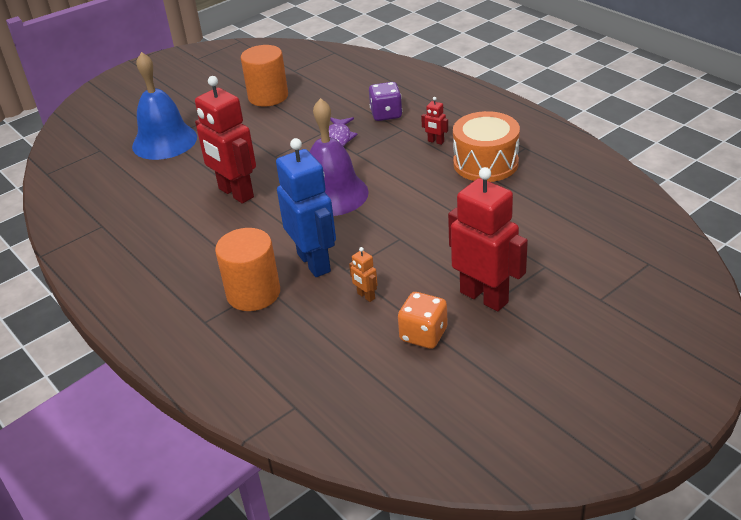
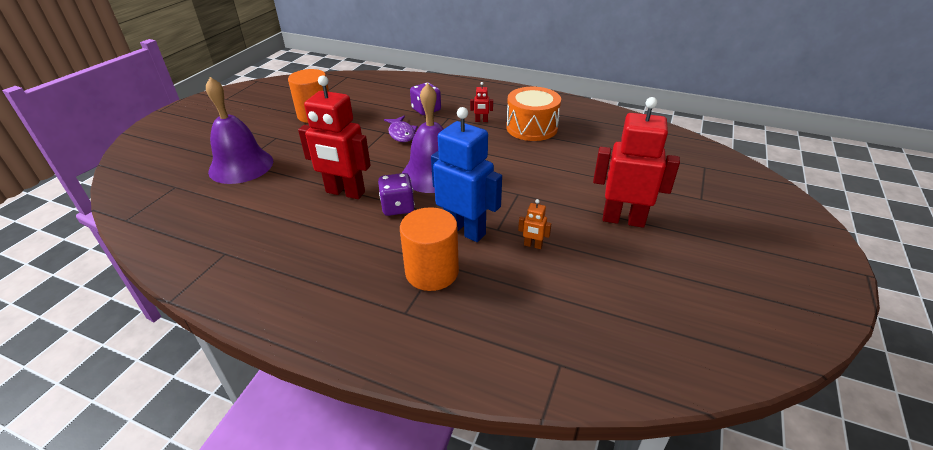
camera: 30 degrees left, 0 degrees up
blue bell [132,52,197,160] -> purple bell [206,77,273,184]
orange dice [398,292,448,349] -> none
none -> purple dice [378,173,415,216]

